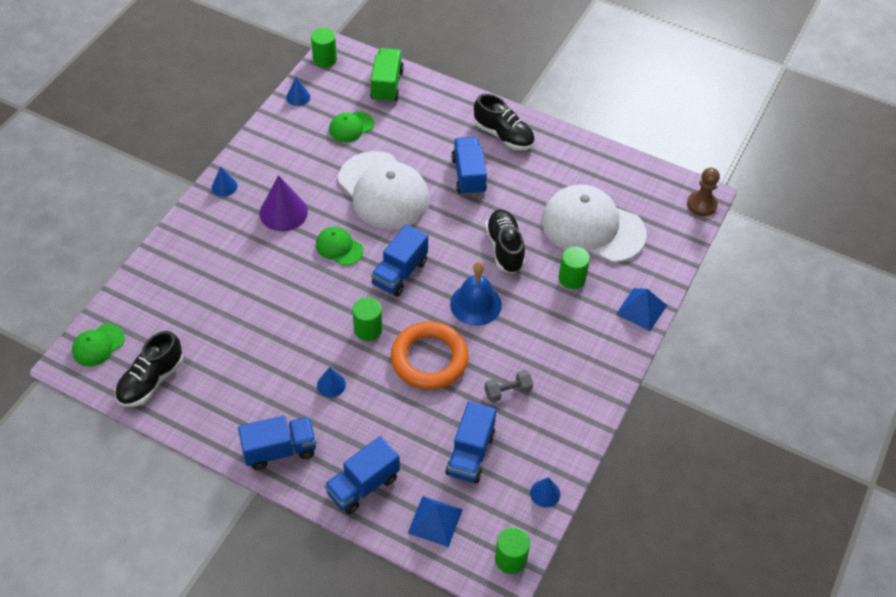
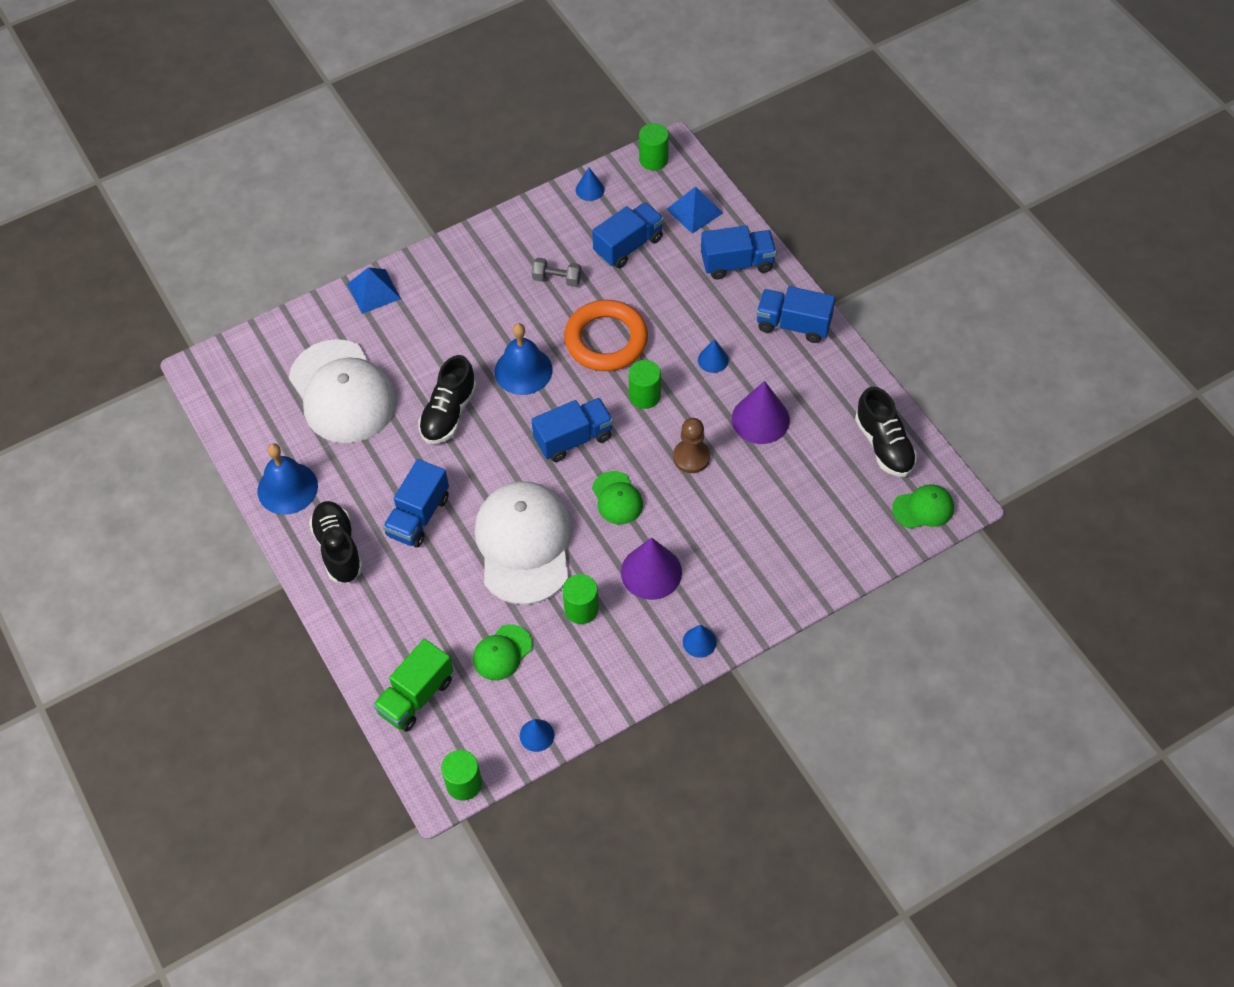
camera: 145 degrees left, 5 degrees up
black shoe [115,331,183,407] -> black shoe turned 90 degrees clockwise [855,387,917,477]
green cap [329,111,374,142] -> green cap turned 135 degrees clockwise [473,624,532,680]
green cylinder [559,246,590,289] -> green cylinder moved to [563,574,599,624]
brown pawn [687,168,720,216] -> brown pawn moved to [673,418,710,473]
none -> blue bell [258,443,318,515]
none -> purple cone [732,381,790,444]

